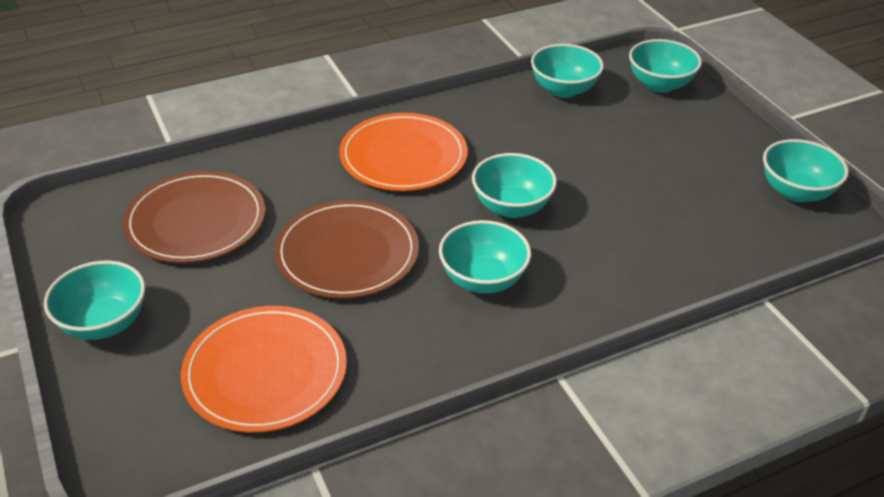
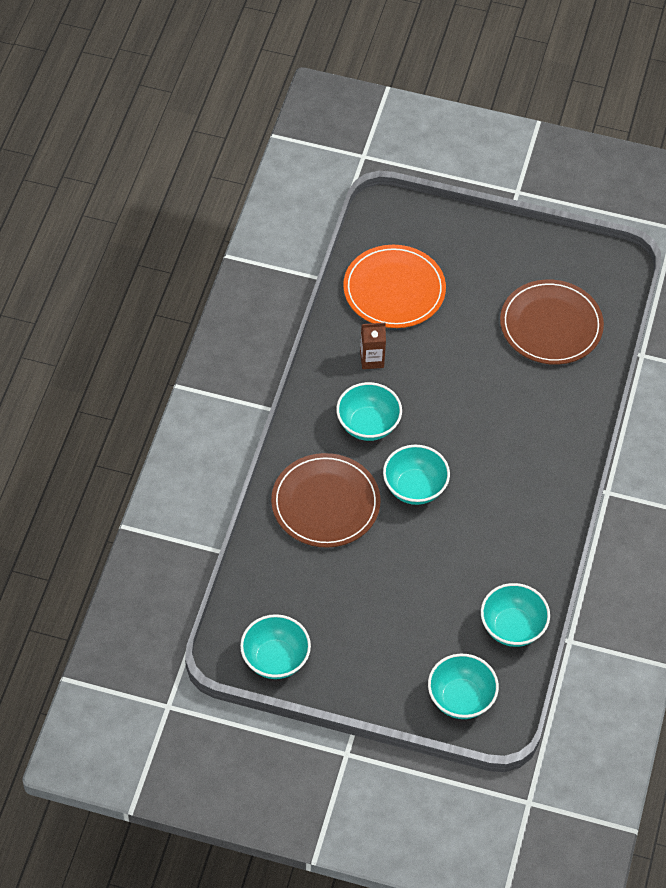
camera: 130 degrees right, 15 degrees up
turquoise bowl [44,261,145,340] -> none
brown plate [274,200,419,299] -> brown plate moved to [271,453,381,548]
orange plate [339,113,468,191] -> none
none -> brown carton [360,323,386,369]

